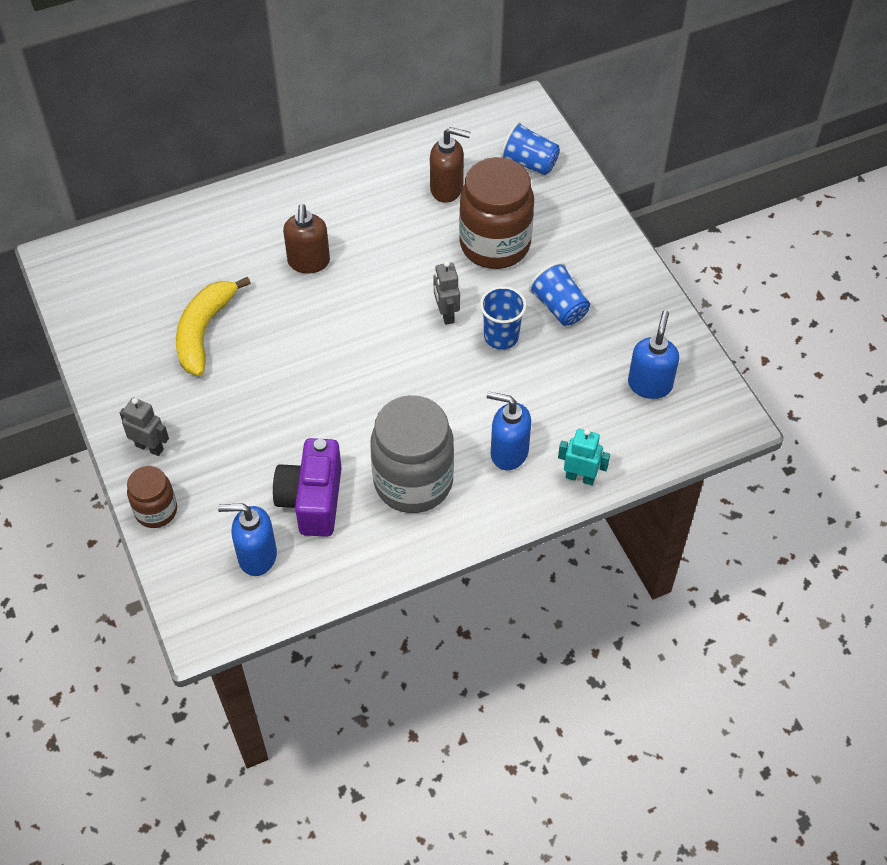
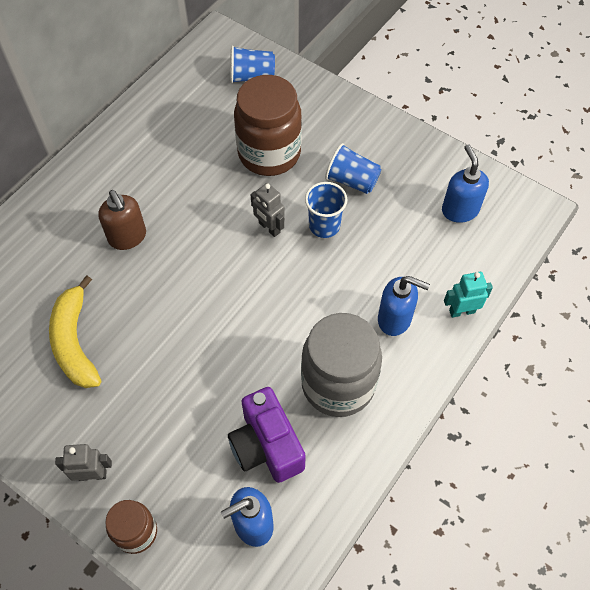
camera: 30 degrees left, 5 degrees up
brown soap dispenser [430,127,471,203] -> none
blue soap dispenser [487,391,531,470] -> blue soap dispenser turned 150 degrees counterclockwise [378,276,430,336]

